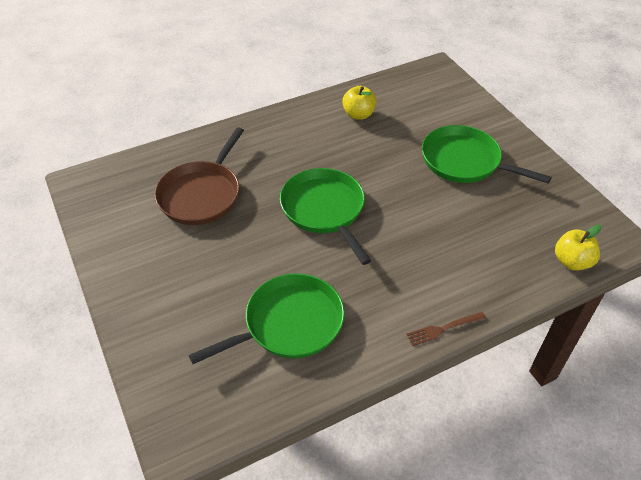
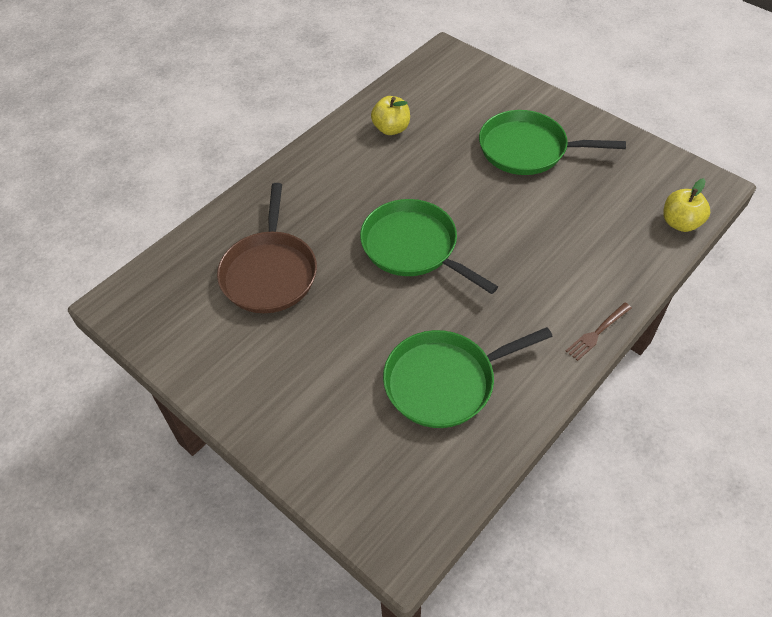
camera: 20 degrees left, 5 degrees up
green pan [189,273,345,364] -> green pan turned 150 degrees counterclockwise [383,327,553,428]

